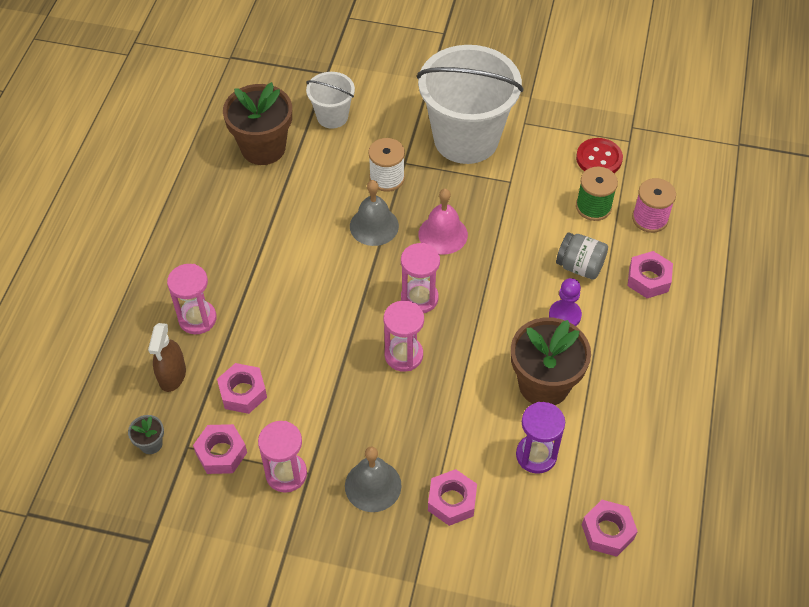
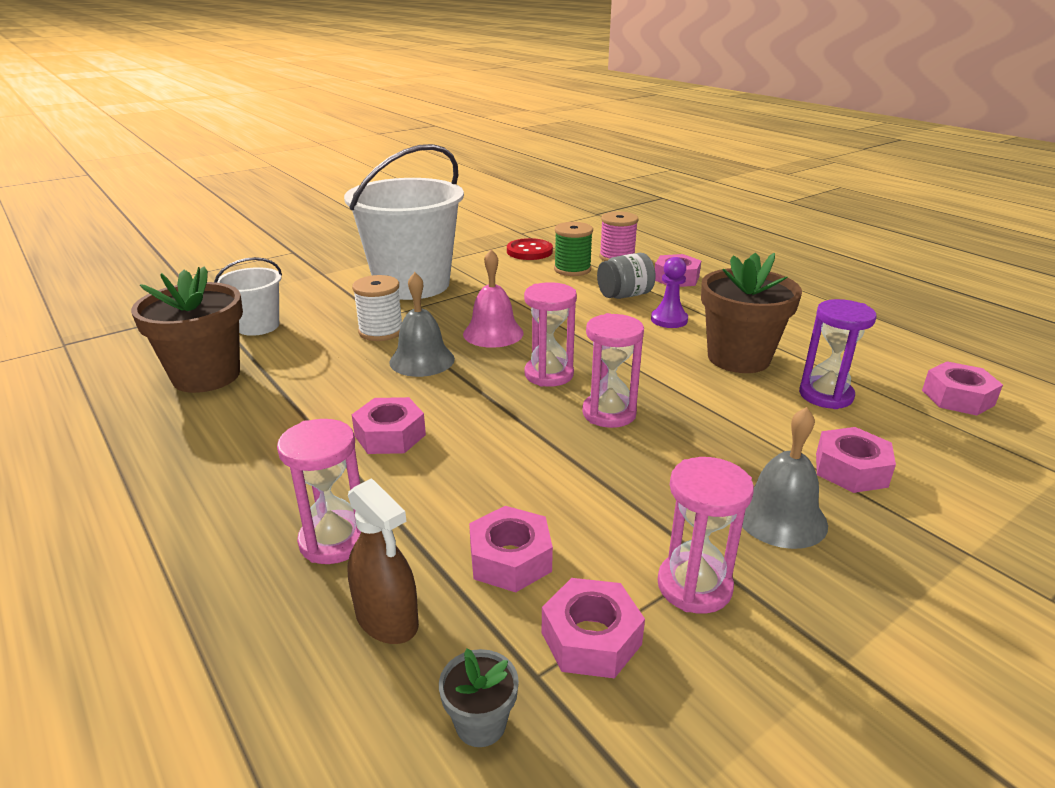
camera: 50 degrees left, 25 degrees down
none -> pink nut [352,397,426,454]

